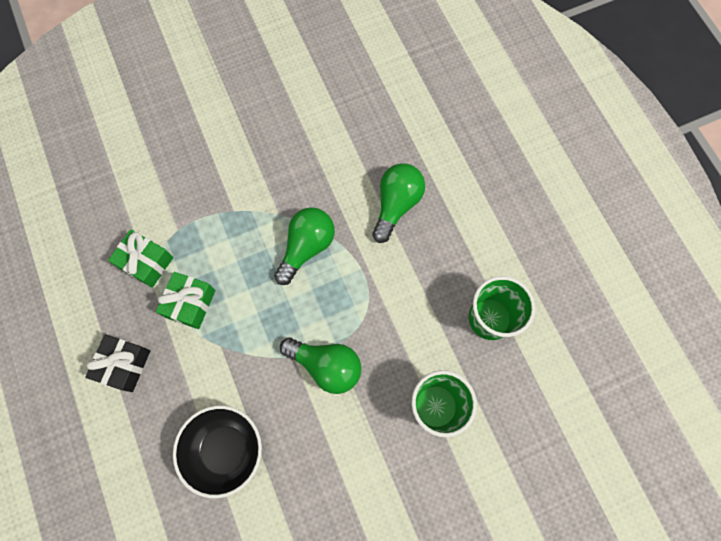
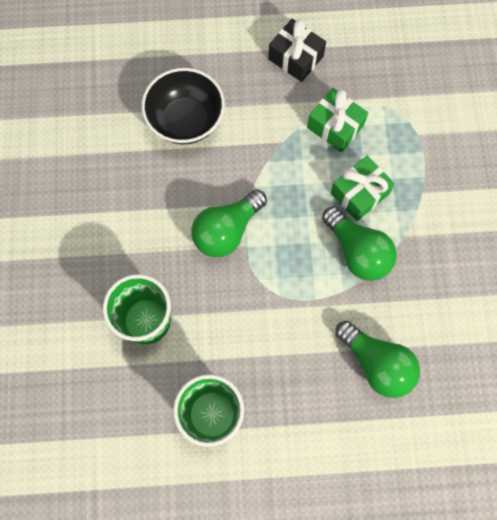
camera: 110 degrees right, 0 degrees up
green gift [108,229,173,288] -> green gift moved to [331,156,395,221]

